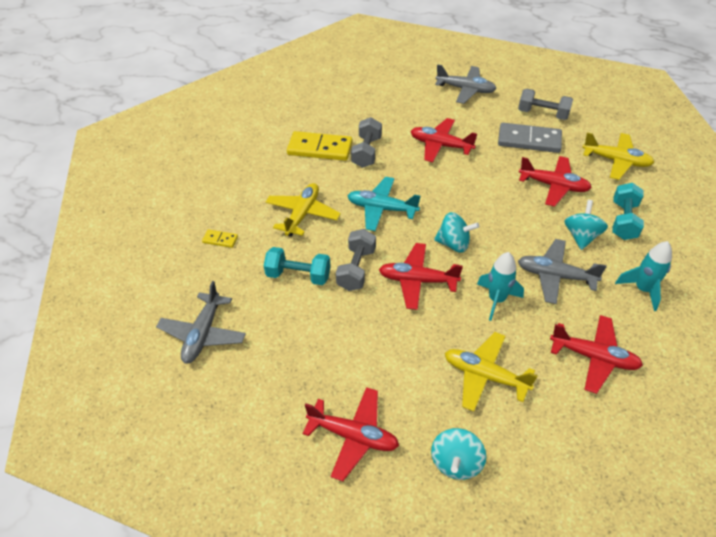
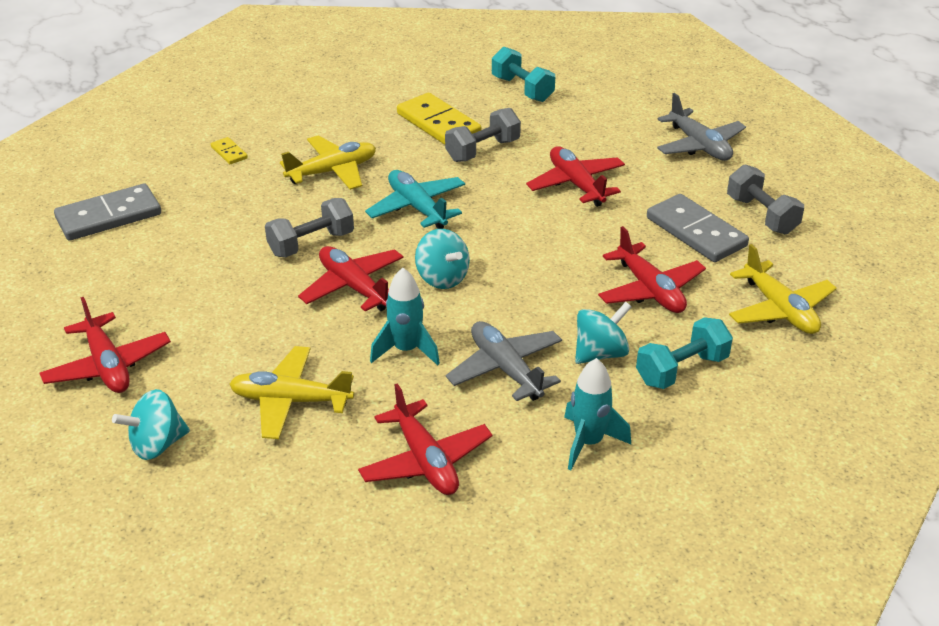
camera: 40 degrees right, 10 degrees down
grey plane [156,281,246,364] -> grey domino [54,184,161,241]
turquoise dumbbell [264,247,331,285] -> turquoise dumbbell moved to [492,47,555,102]
yellow plane [445,332,537,412] -> yellow plane turned 60 degrees counterclockwise [229,346,354,439]

